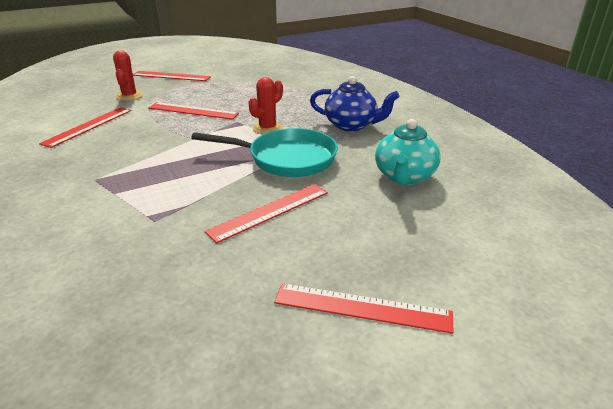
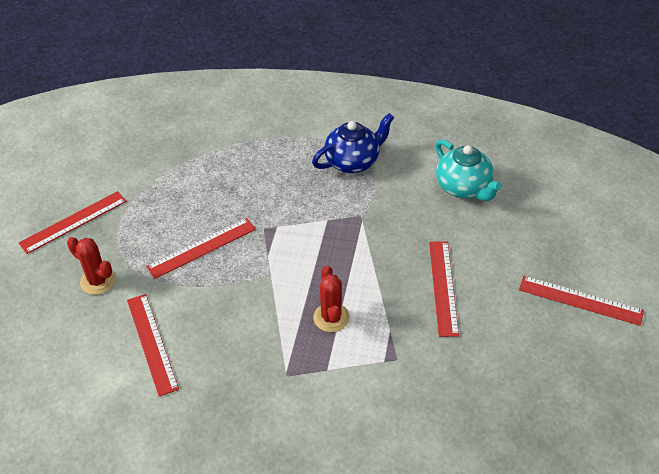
camera: 50 degrees left, 15 degrees up
turquoise pan [191,128,338,177] -> none
red cactus [248,77,283,134] -> red cactus moved to [313,266,350,332]
red ruler [274,283,454,334] -> red ruler turned 60 degrees clockwise [519,276,644,326]

